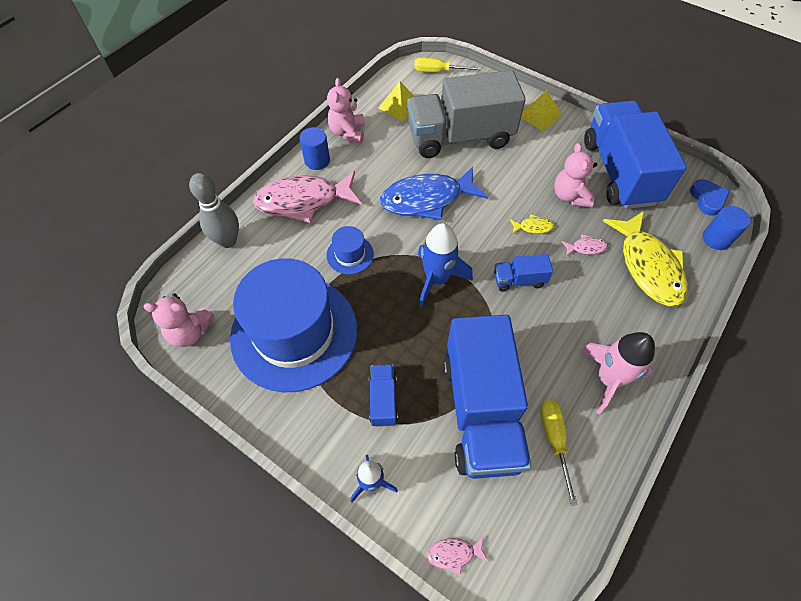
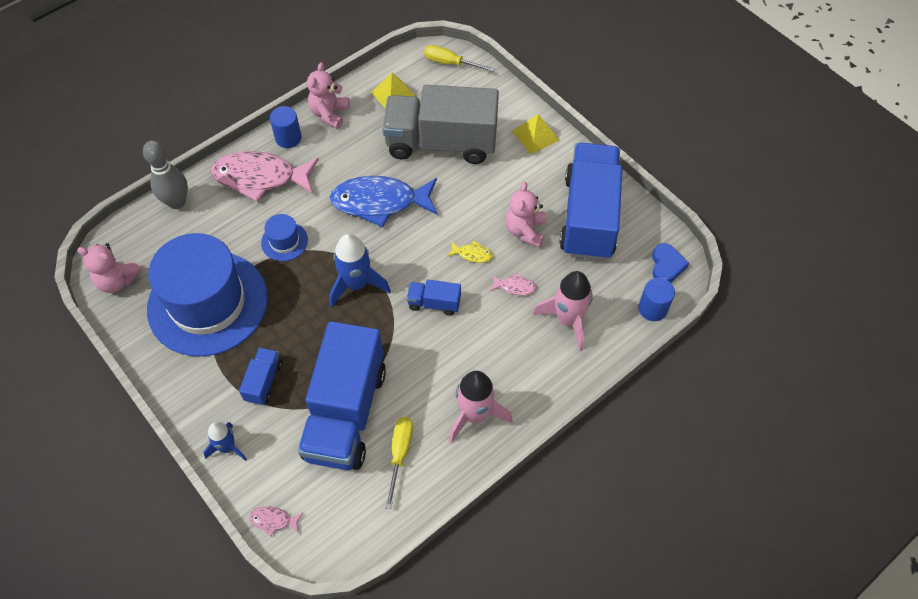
camera: 15 degrees right, 0 degrees up
yellow fish [603,211,688,306] -> pink rocket [533,271,593,351]

